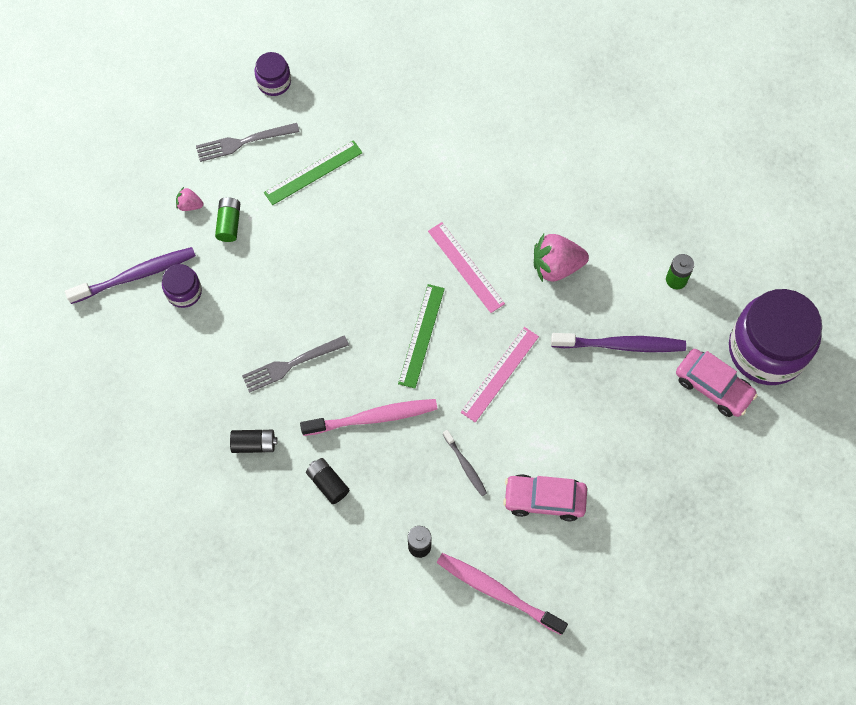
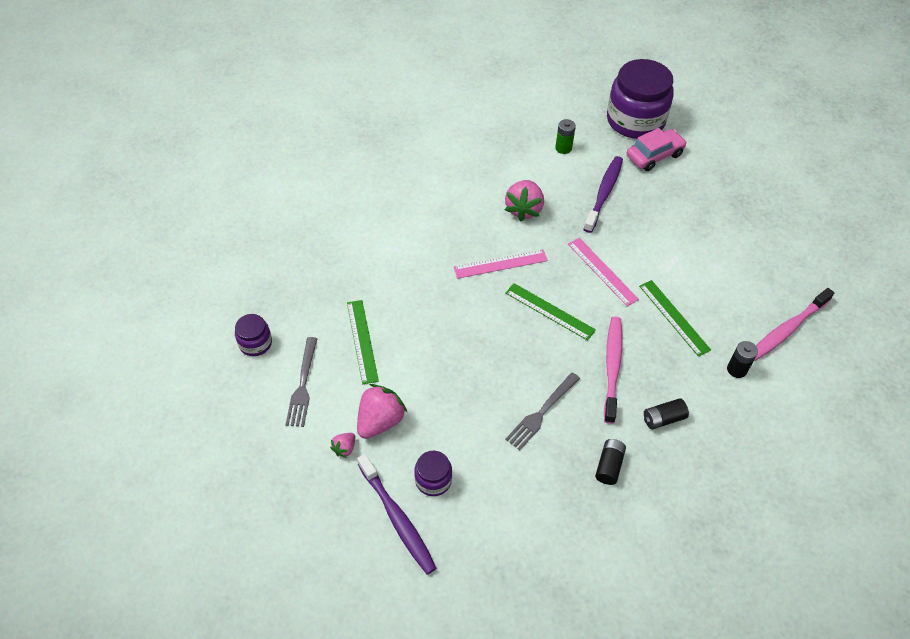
camera: 70 degrees left, 15 degrees down
purple toothbrush [65,247,196,304] -> purple toothbrush turned 150 degrees clockwise [357,454,437,575]
green battery [215,197,240,242] -> pink strawberry [357,384,408,439]
grey fork [242,335,349,393] -> grey fork turned 45 degrees clockwise [505,372,580,450]
grey toothbrush [443,430,487,496] -> green ruler [639,280,711,357]
pink car [503,474,587,521] -> none

